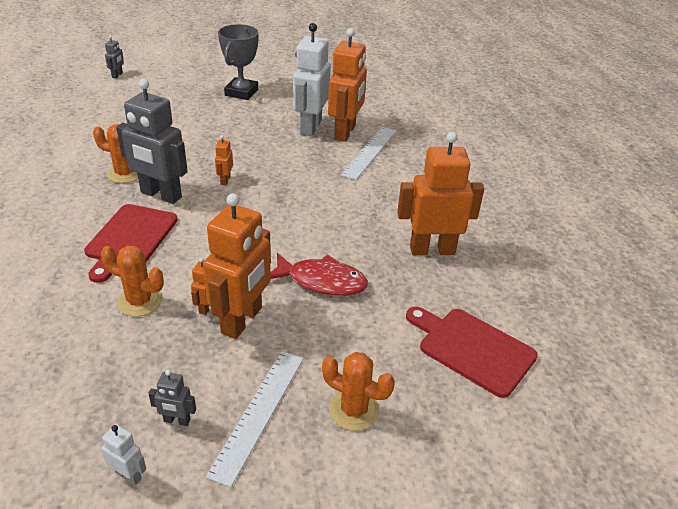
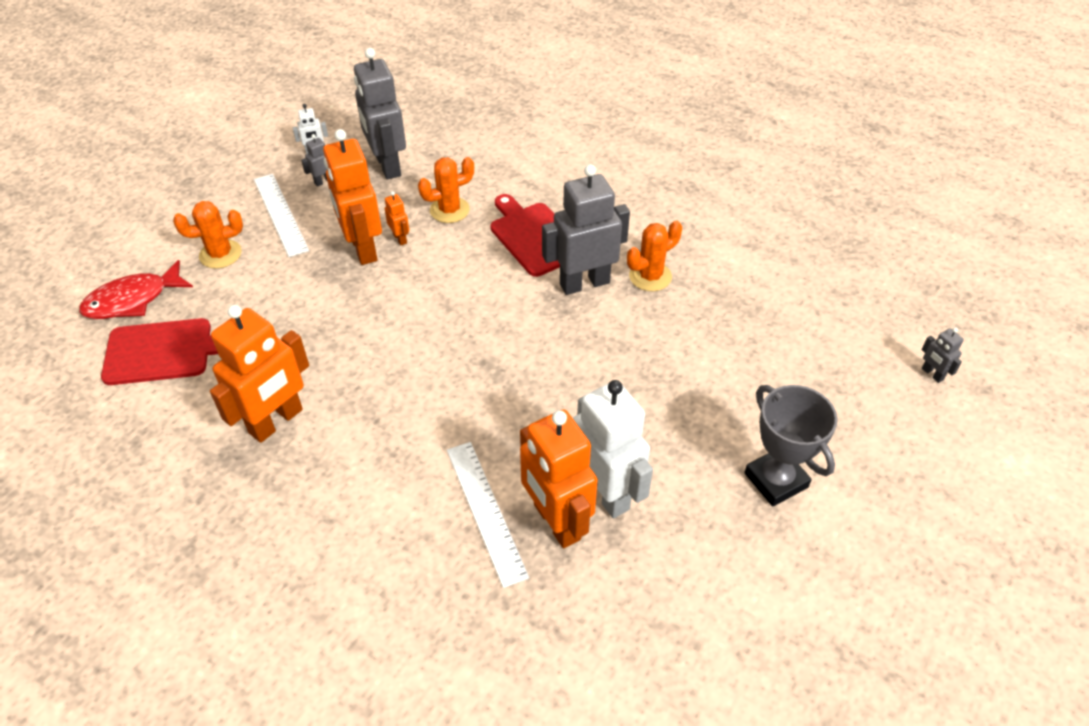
camera: 135 degrees right, 10 degrees up
orange robot [215,135,233,185] -> none
red fish [271,253,368,296] -> red fish moved to [79,260,193,319]
none -> grey robot [354,48,406,179]

